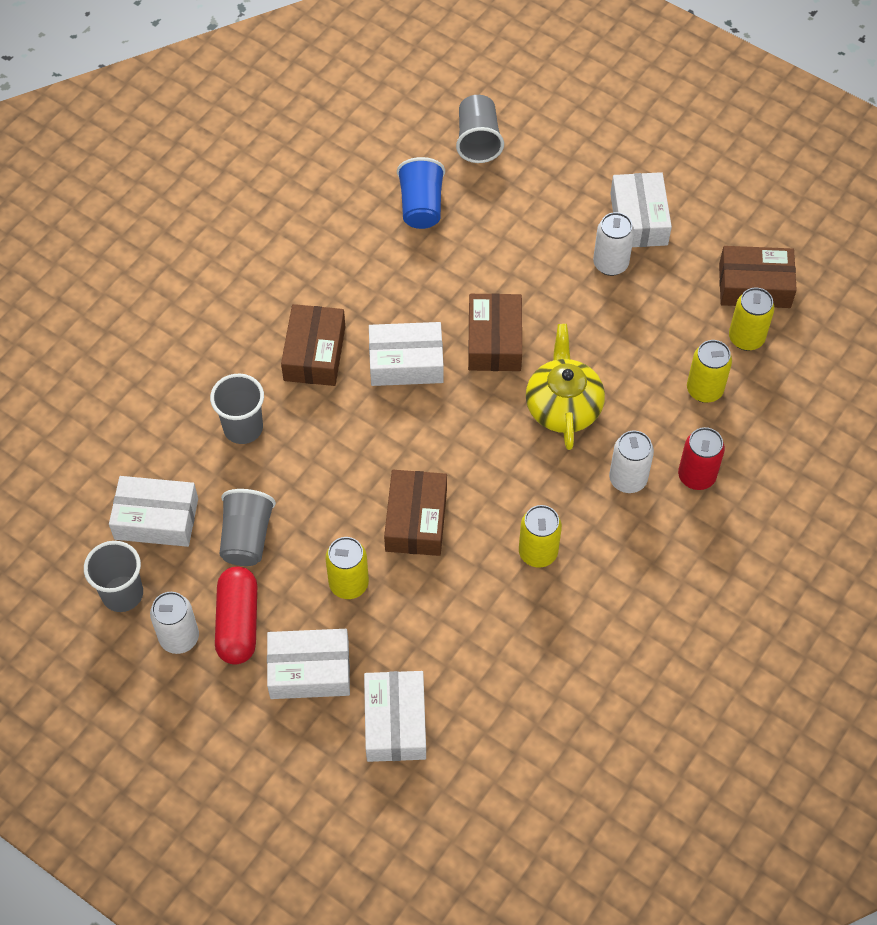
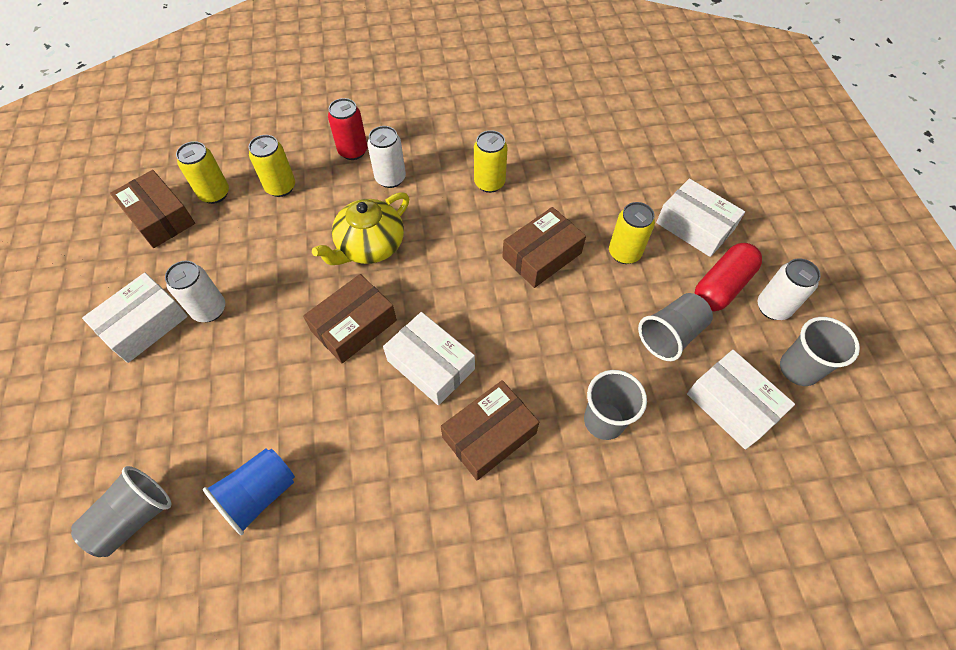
camera: 135 degrees left, 0 degrees up
white box [364,671,426,762] -> none

